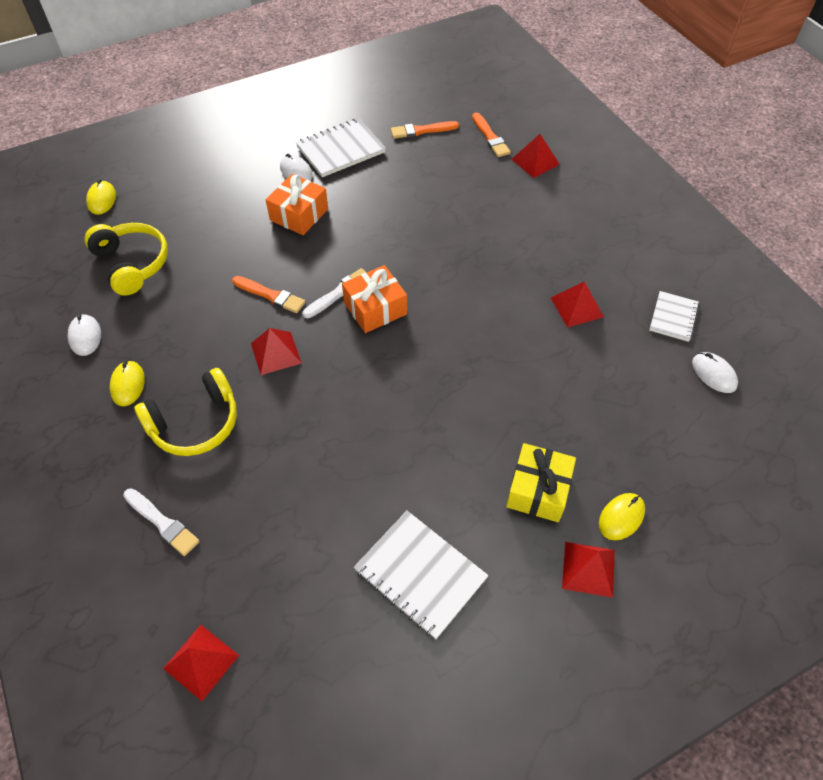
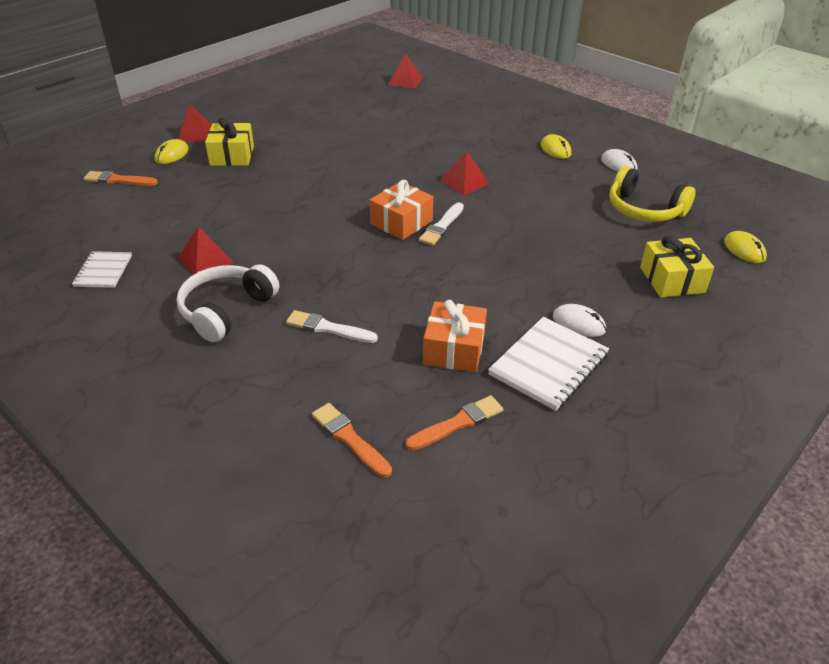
camera: 160 degrees right, 15 degrees down
white brush [123,488,200,556] -> white brush moved to [286,310,378,343]
yellow headphones [134,368,237,456] -> none
orange brush [232,276,306,313] -> orange brush moved to [84,171,158,186]
orange gift [266,174,328,235] -> orange gift moved to [423,300,487,372]
white notebook [354,511,489,639] -> none
red pyramid [511,134,559,178] -> none
white mouse [692,352,738,393] -> none
none -> white headphones [177,264,279,342]
none -> yellow gift [640,236,714,298]

